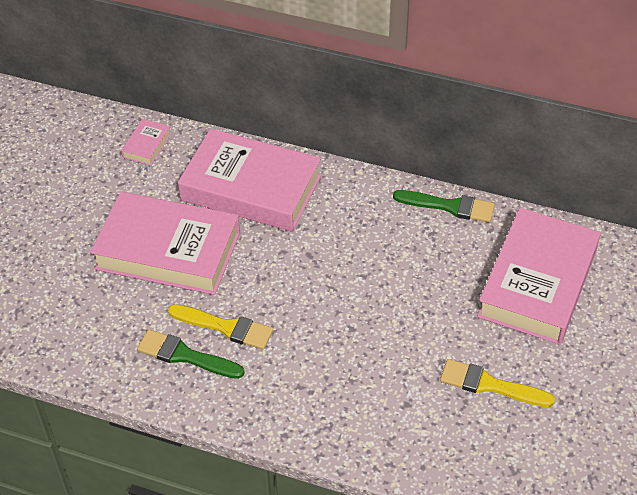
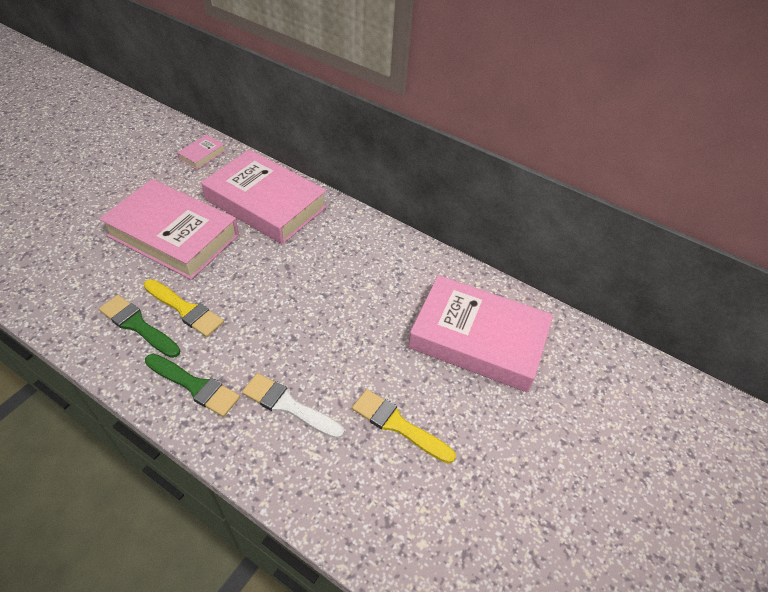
camera: 10 degrees right, 0 degrees up
green brush [393,190,495,222] -> green brush moved to [145,354,240,417]
pink book [477,208,601,345] -> pink book turned 75 degrees clockwise [408,275,553,392]
none -> white brush [242,373,344,439]

